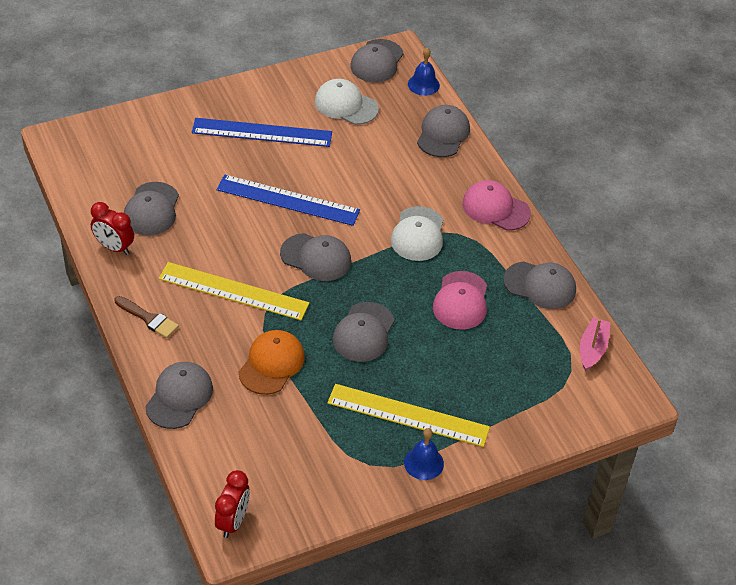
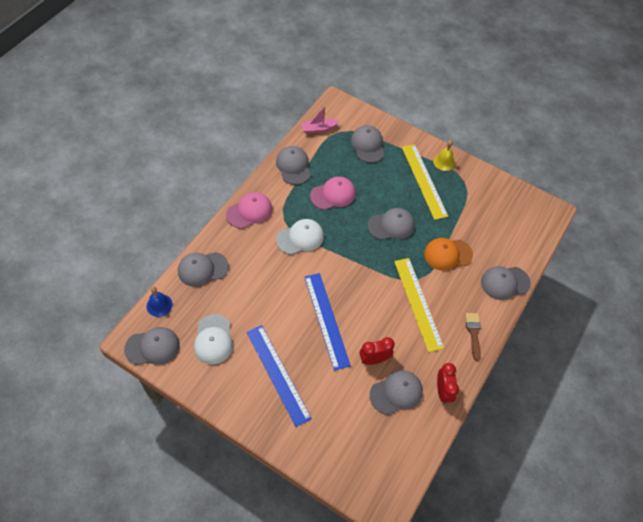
camera: 125 degrees left, 10 degrees up
red clock [215,470,250,538] -> red clock moved to [360,337,395,365]
grey cap [280,233,351,281] -> grey cap moved to [351,125,385,163]
blue bell [404,428,444,480] -> yellow bell [433,140,455,171]
pink cap [462,180,531,231] -> pink cap turned 120 degrees counterclockwise [226,192,272,229]

